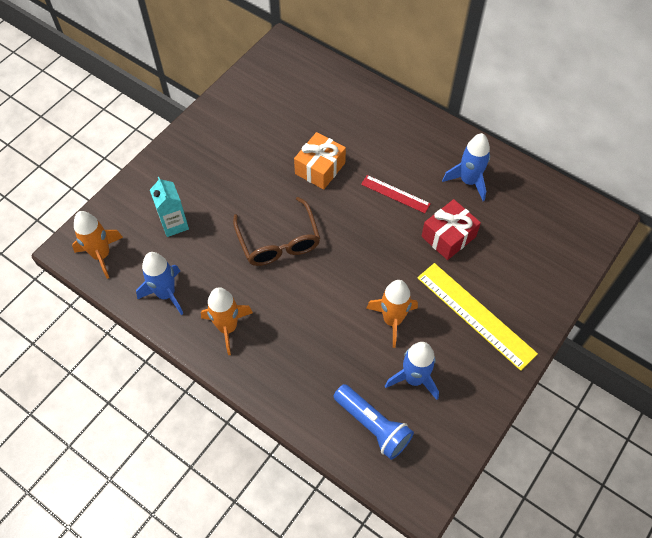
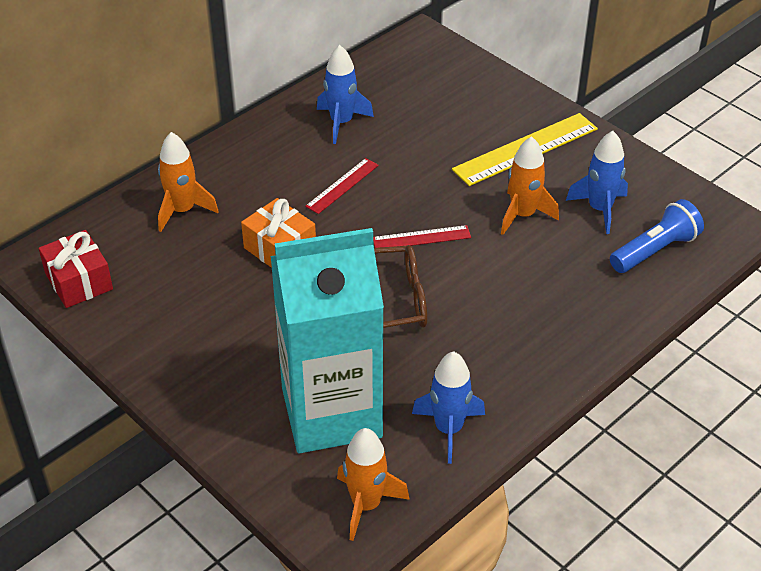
camera: 80 degrees left, 15 degrees down
turquoise carton [150,177,189,237] -> turquoise carton [271,228,384,453], size x2.45
orange rocket [201,287,253,355] -> orange rocket moved to [158,132,219,232]
red gift [421,199,481,260] -> red gift moved to [39,230,113,308]
none -> red ruler [373,225,471,248]

